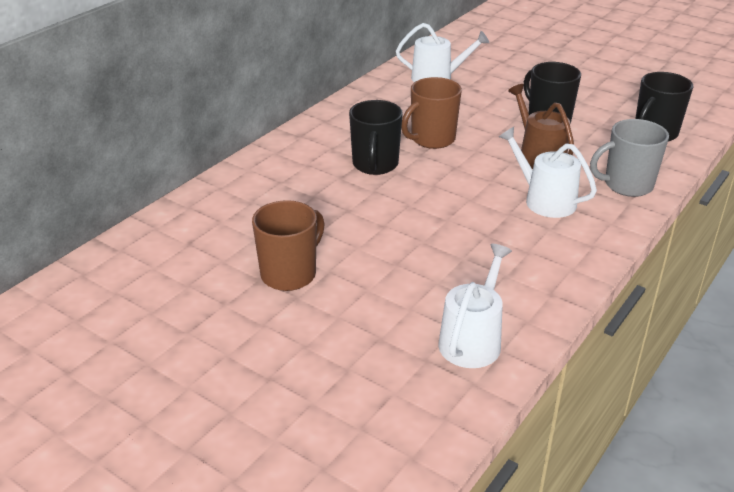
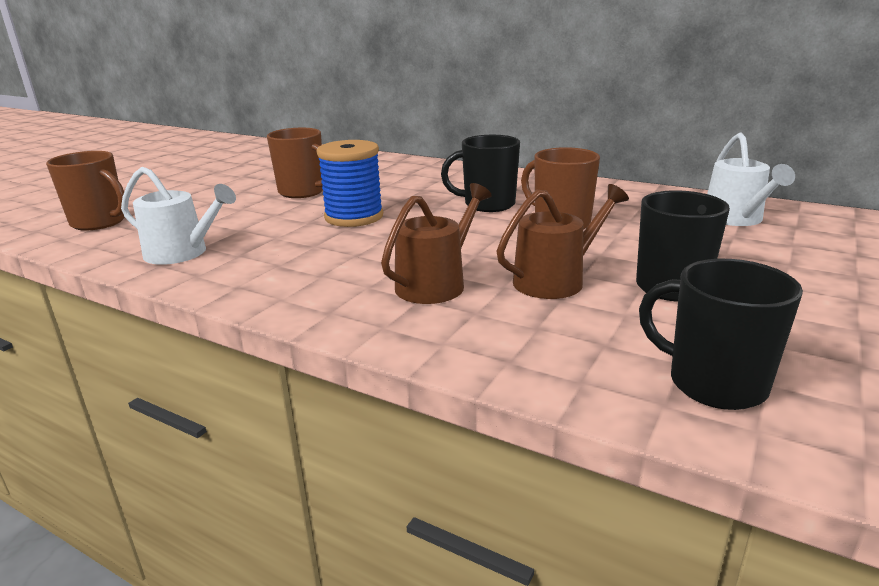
camera: 85 degrees right, 10 degrees down
white watering can [499,127,597,218] -> brown watering can [381,183,492,304]
grey mug [590,119,669,197] -> none
none -> brown mug [46,151,125,231]
none -> blue spool [317,140,383,227]

